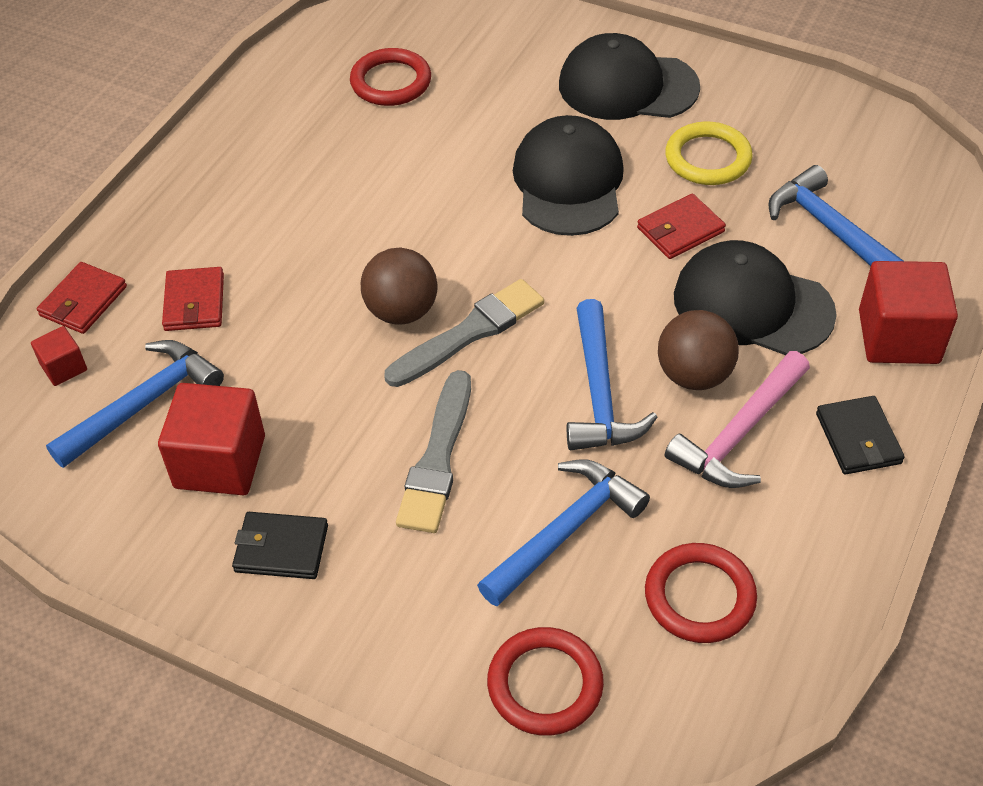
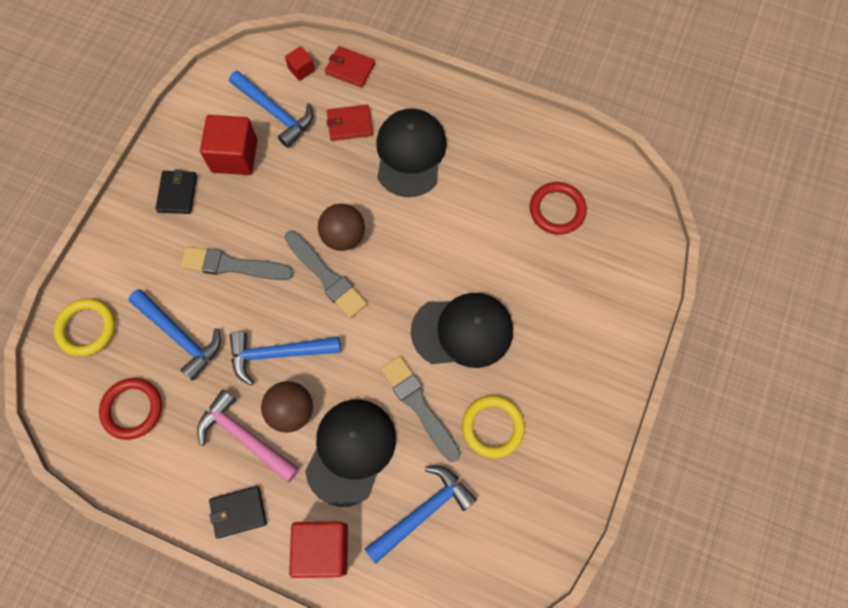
camera: 85 degrees right, 20 degrees up
red ring [487,627,604,736] -> yellow ring [54,299,115,356]
black cap [559,33,700,120] -> black cap moved to [377,109,447,197]
red wallet [637,193,726,259] -> grey brush [380,356,461,462]

